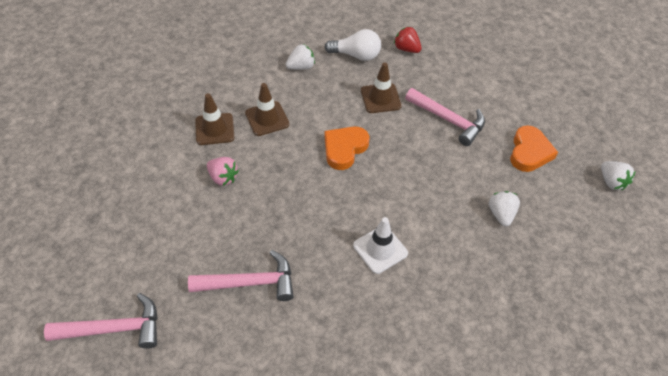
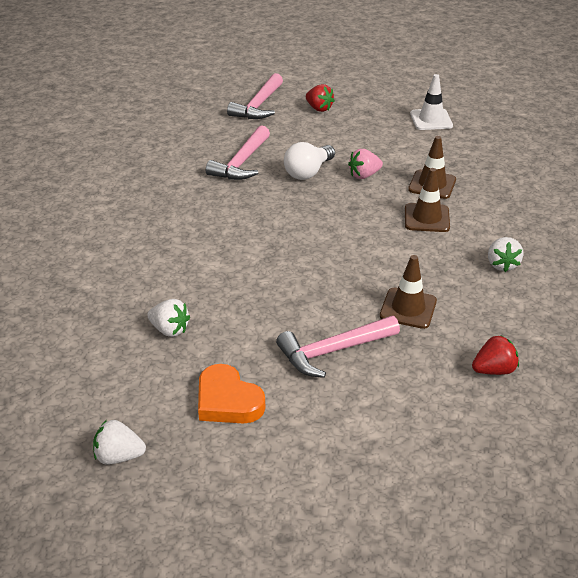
camera: 120 degrees right, 15 degrees down
white light bulb [325,29,381,61] -> white light bulb moved to [284,142,335,180]
orange heart [325,126,369,170] -> none
white traffic cone [353,217,408,274] -> white traffic cone moved to [410,74,453,130]
none -> red strawberry [306,84,335,112]

